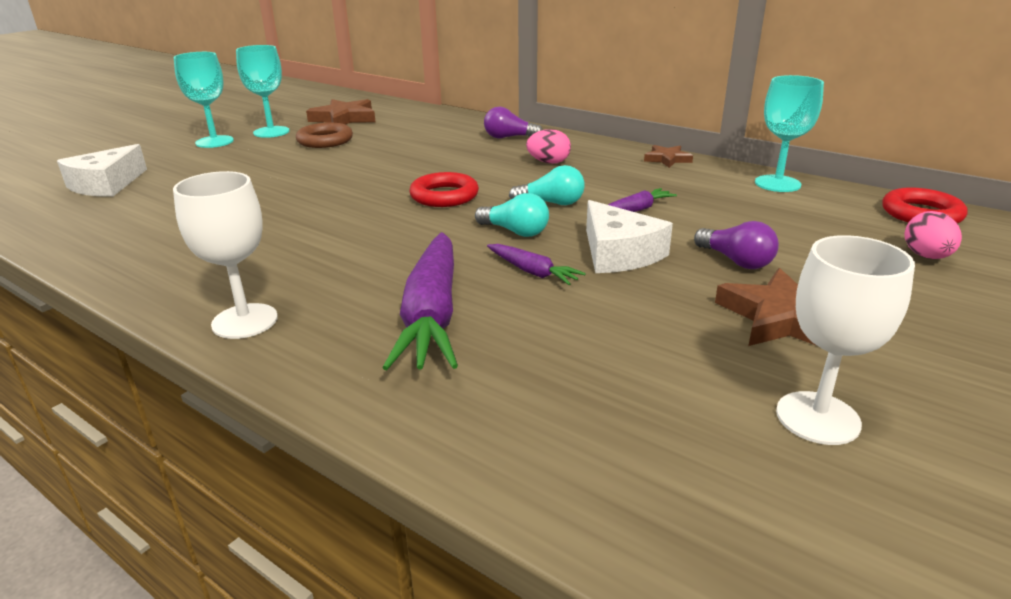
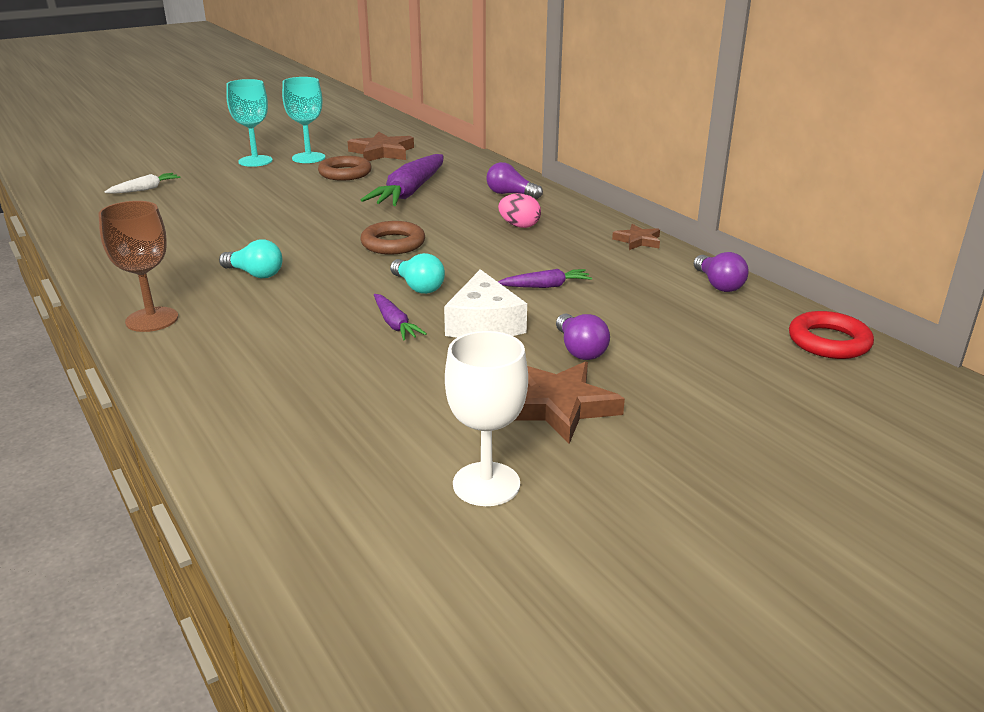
camera: 20 degrees right, 0 degrees up
white cheese [57,144,147,197] -> white carrot [105,173,181,194]
white goblet [173,171,278,339] -> brown goblet [98,201,178,332]
purple carrot [382,232,458,370] -> purple carrot moved to [361,154,443,206]
red ring [410,172,479,207] -> brown ring [361,221,425,255]
turquoise light bulb [509,165,585,205] -> turquoise light bulb moved to [219,240,283,278]
turquoise goblet [755,75,824,192] -> purple light bulb [694,252,749,292]
pink egg [904,211,962,259] -> none

